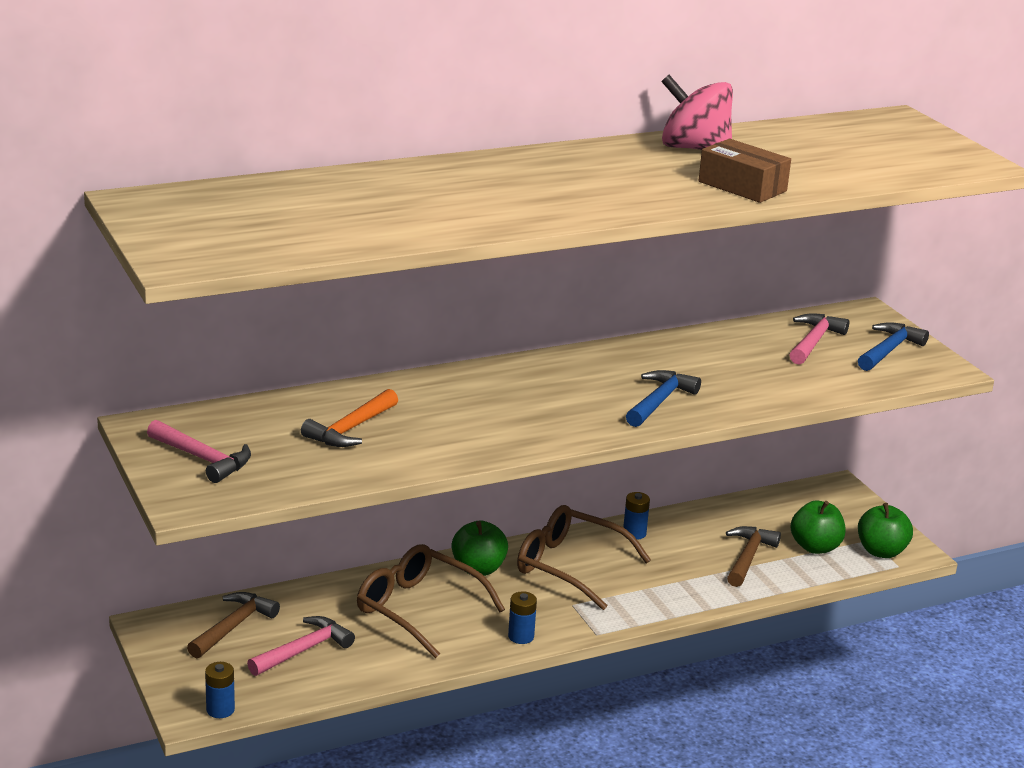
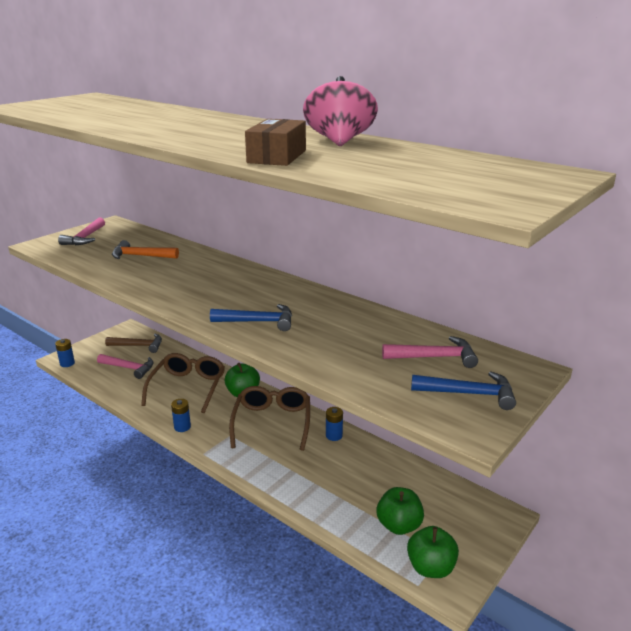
camera: 65 degrees right, 0 degrees up
brown hammer [726,526,781,587] -> none

